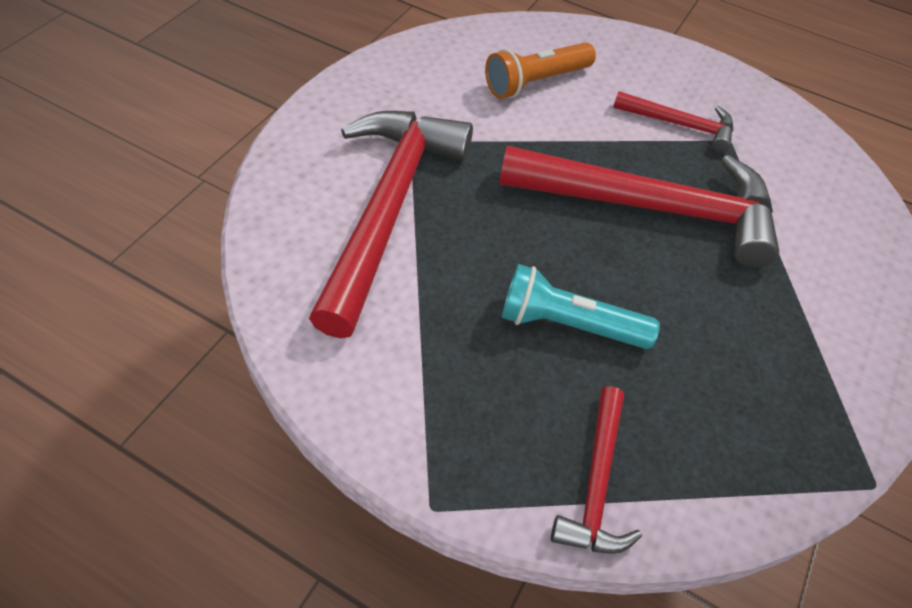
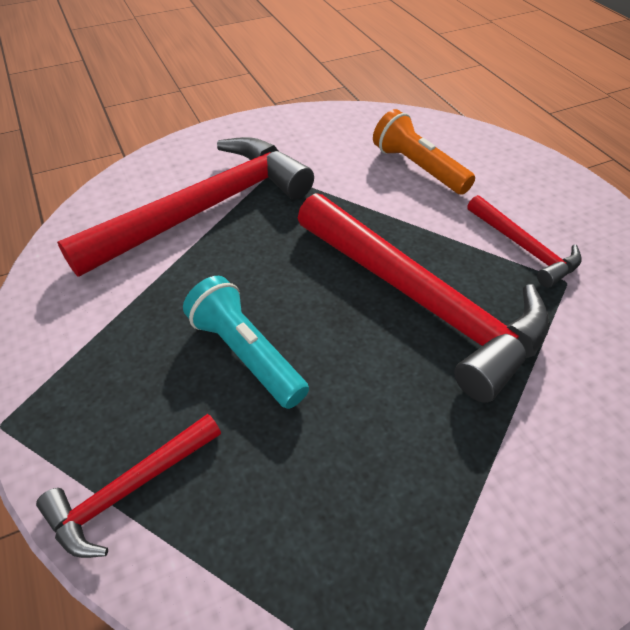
camera: 40 degrees right, 5 degrees down
orange flashlight [485,42,596,99] -> orange flashlight turned 45 degrees clockwise [373,109,475,195]

